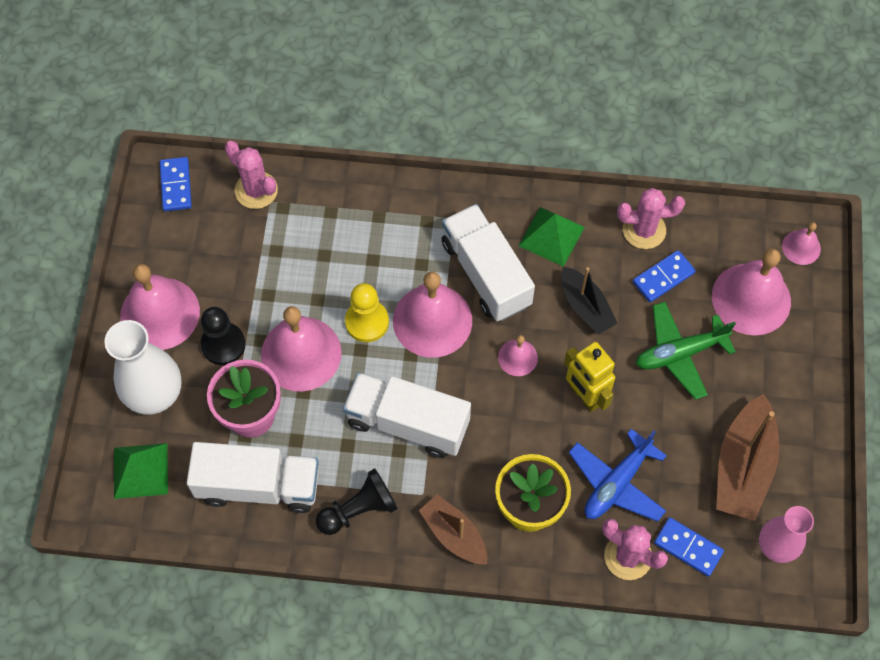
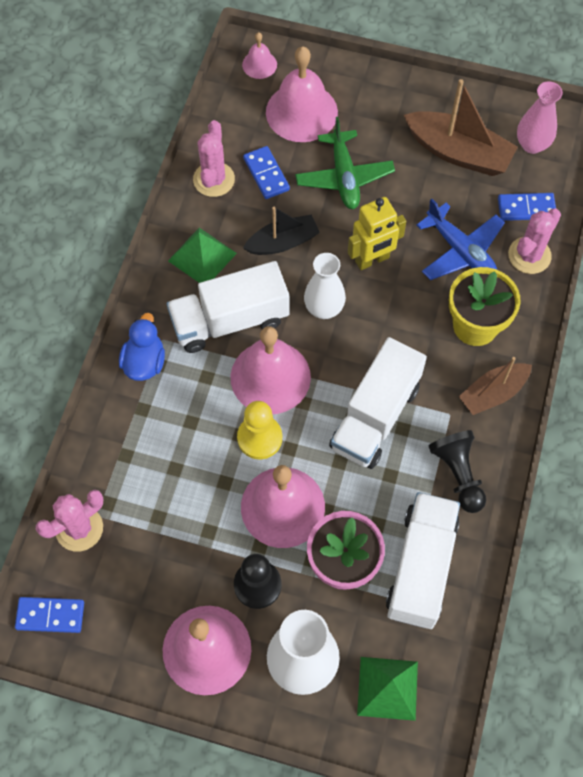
camera: 80 degrees left, 0 degrees up
pink bell [498,335,538,376] -> white vase [304,253,346,319]
blue domino [654,517,724,577] -> blue domino turned 45 degrees clockwise [498,193,556,221]
none -> blue duck [119,313,165,381]

